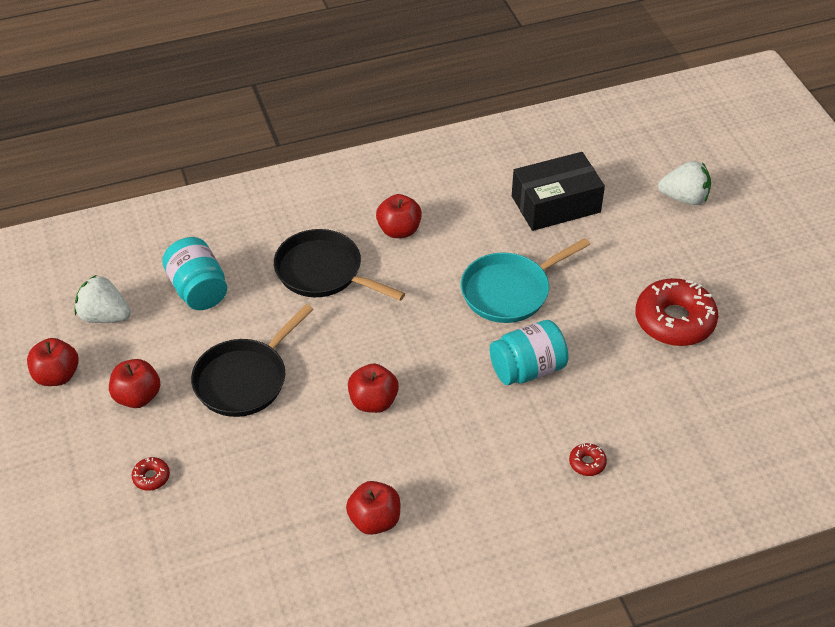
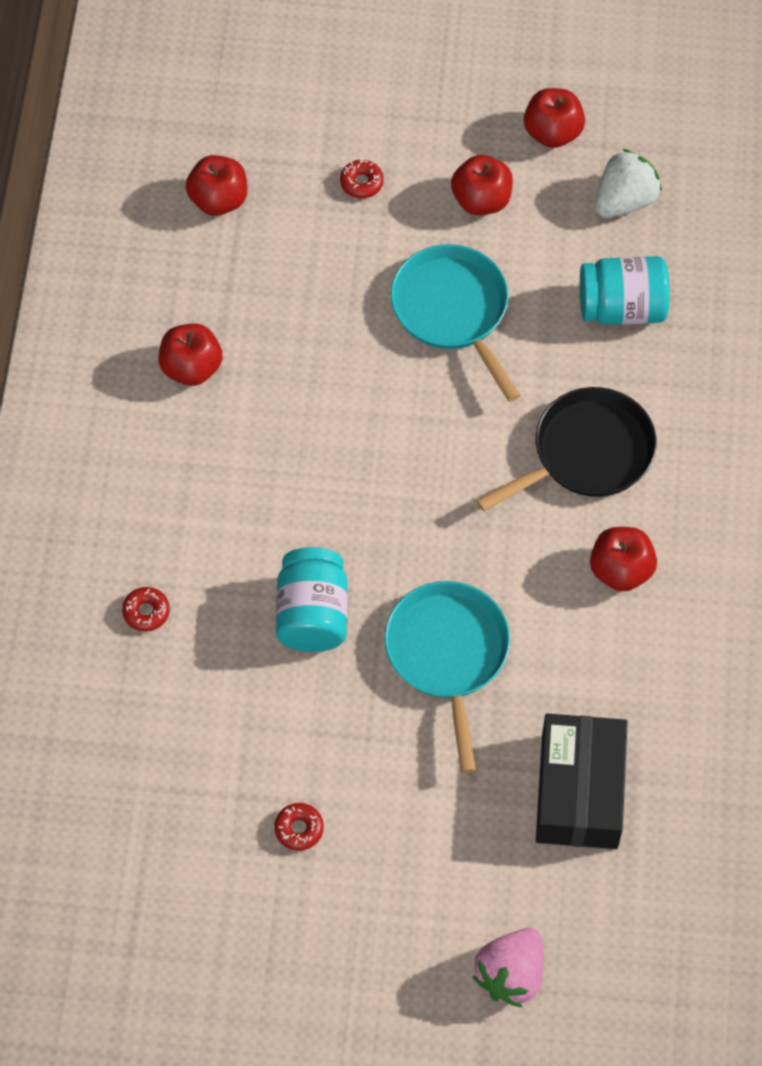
camera: 115 degrees right, 15 degrees up
black pan [191,304,314,417] -> turquoise pan [390,244,521,402]
red apple [348,363,399,413] -> red apple moved to [185,155,247,216]
red donut [635,278,718,346] -> red donut [274,803,324,851], size x0.42
white strawberry [658,161,711,205] -> pink strawberry [472,928,544,1007]

